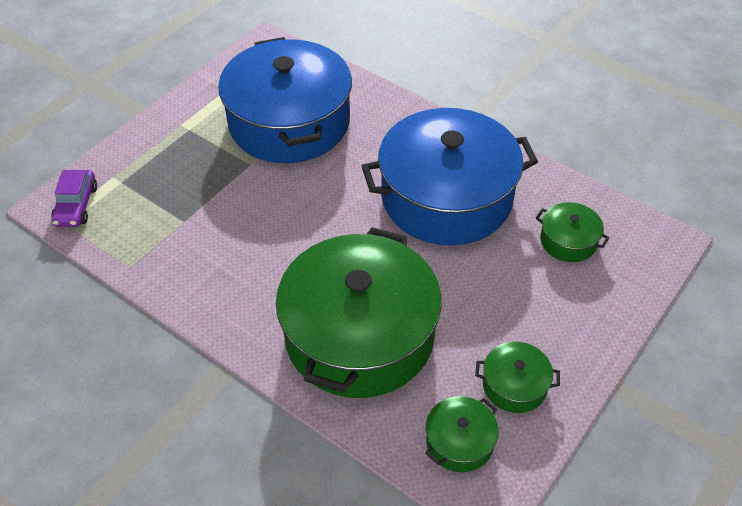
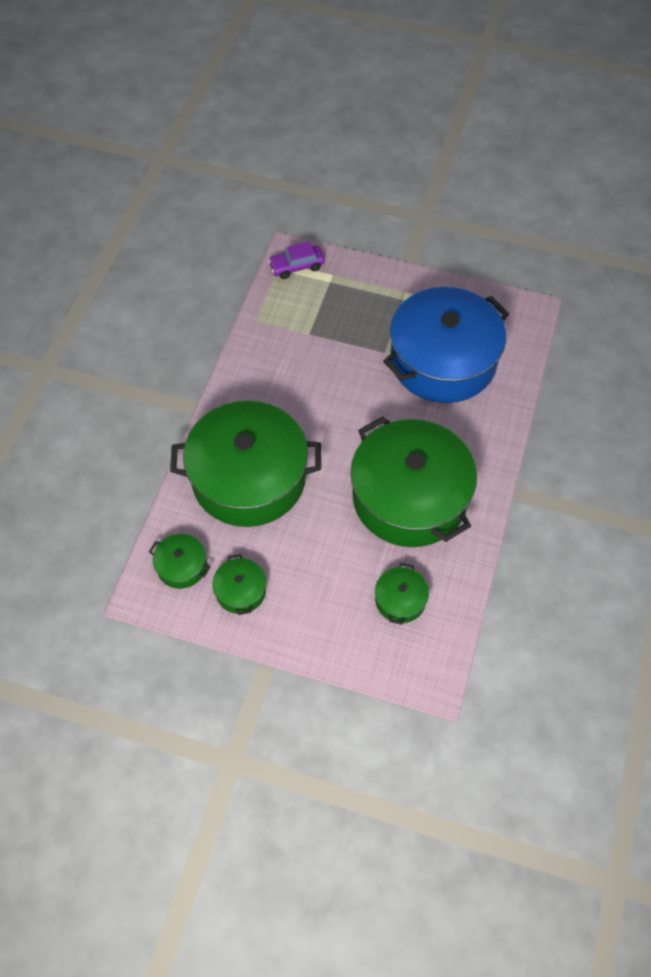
camera: 70 degrees right, 10 degrees up
blue pot [362,108,538,245] -> green pot [350,416,477,547]

